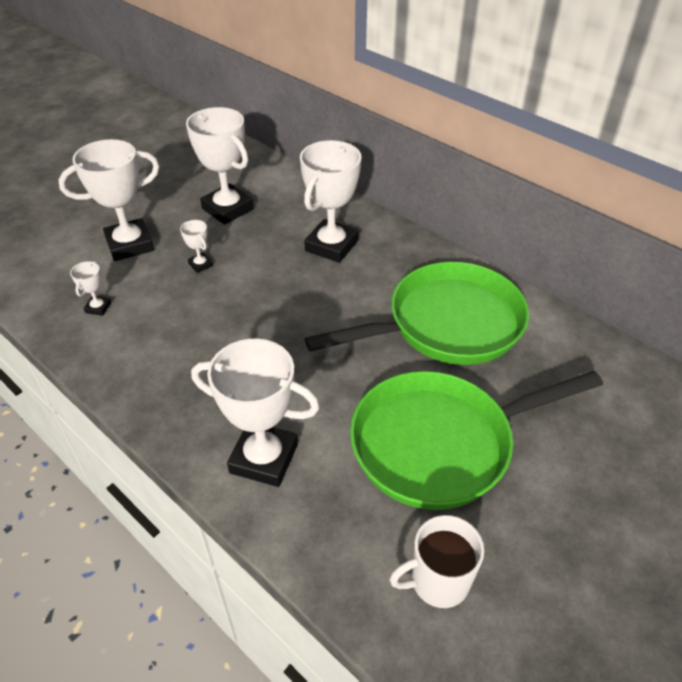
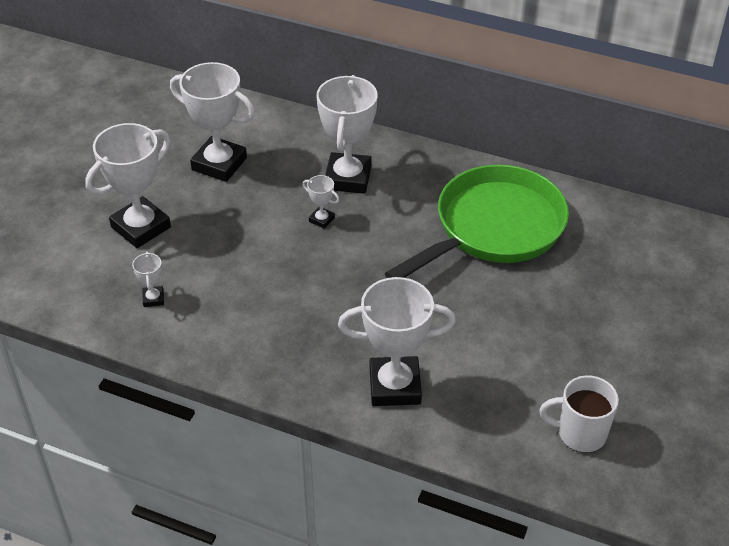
camera: 20 degrees left, 0 degrees up
white trophy [180,220,213,273] -> white trophy moved to [303,175,340,229]
green pan [350,371,603,510] -> none
white mug [390,515,484,608] -> white mug turned 45 degrees clockwise [539,375,619,453]

